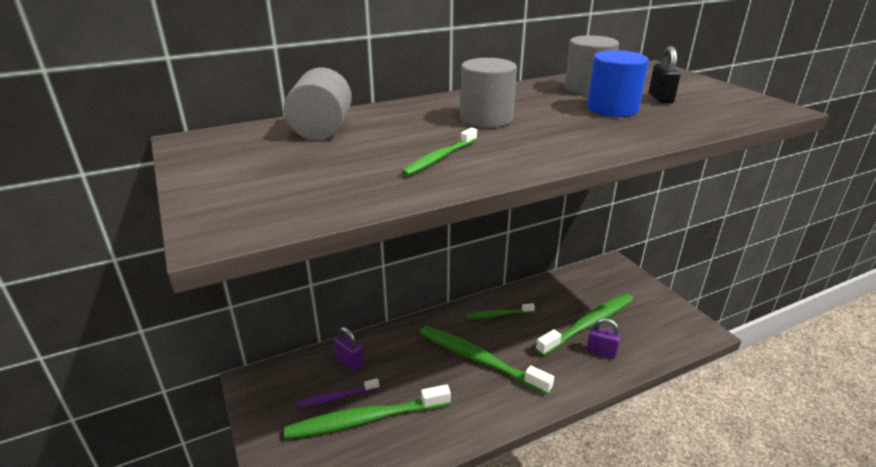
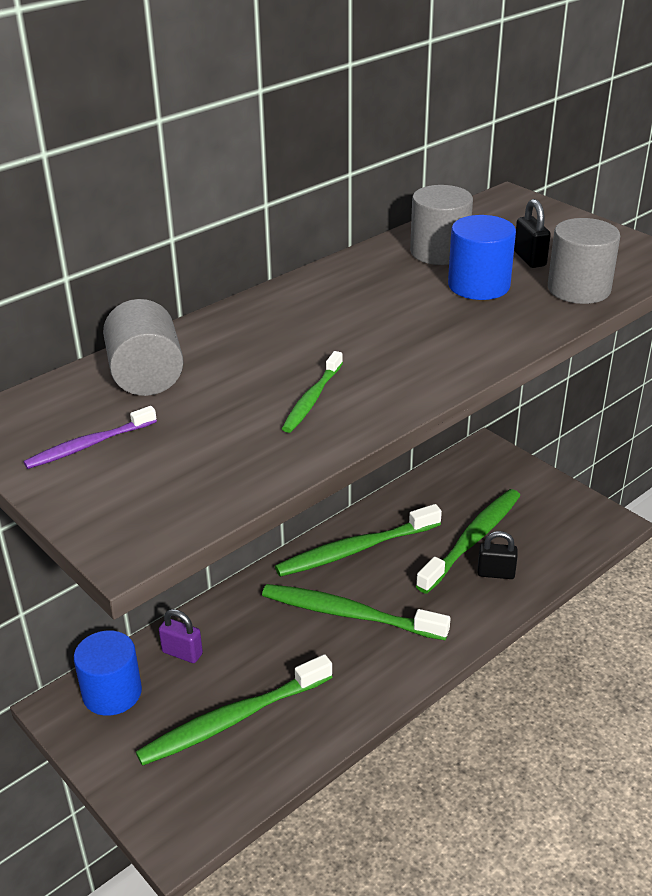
camera: 15 degrees left, 5 degrees up
purple toothbrush [297,378,379,408] -> purple toothbrush moved to [23,406,157,469]
grey cylinder [460,58,517,128] -> grey cylinder moved to [548,218,620,304]
green toothbrush [467,303,535,319] -> green toothbrush [275,504,442,577], size x1.93
purple padlock [586,318,621,359] -> black padlock [477,531,518,579]
none -> blue cylinder [74,630,142,716]

